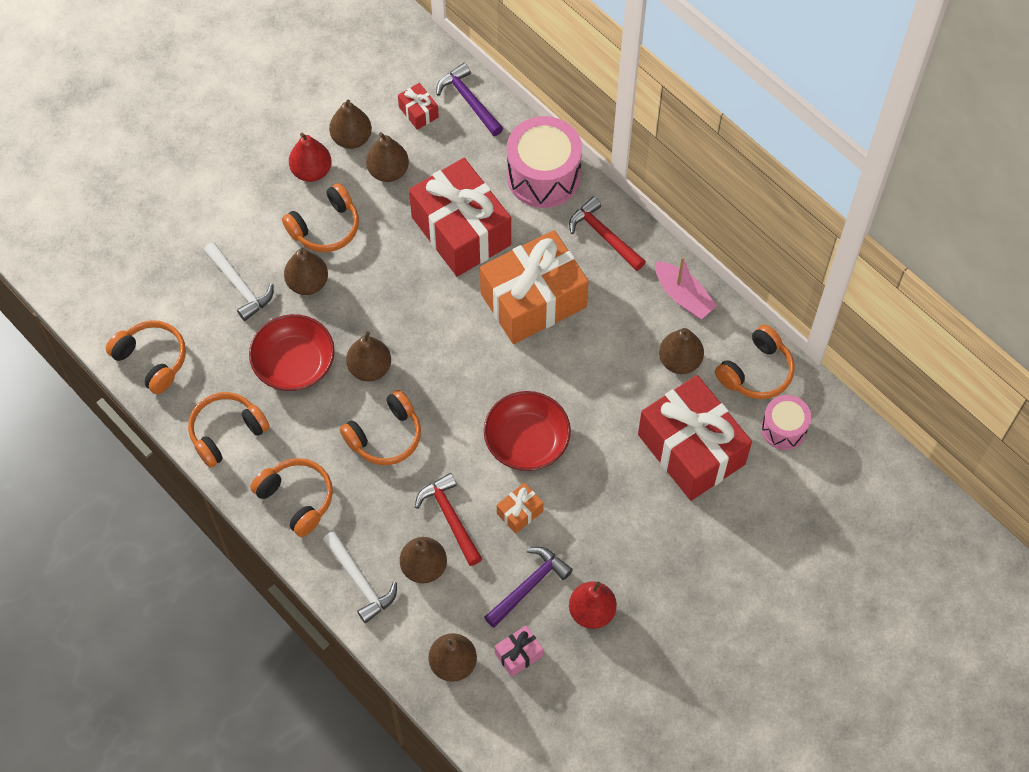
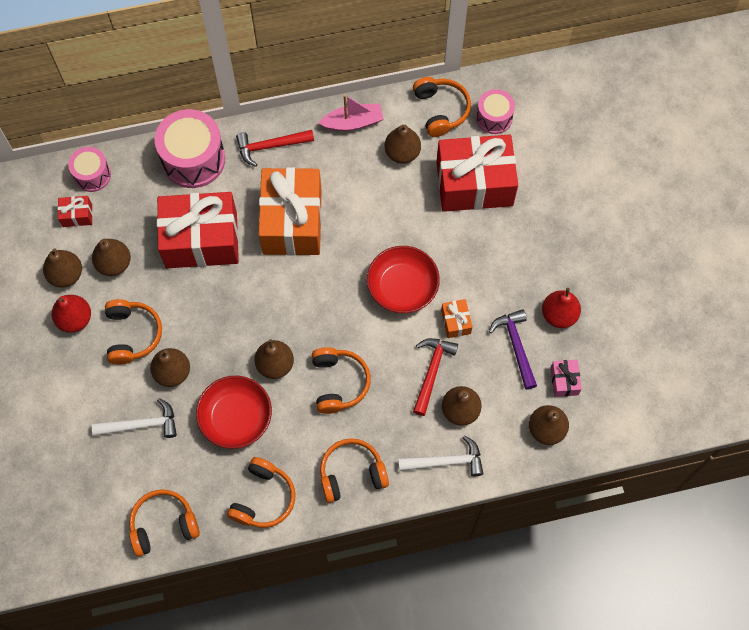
camera: 60 degrees left, 5 degrees up
orange headphones [188,392,270,468] -> orange headphones turned 150 degrees counterclockwise [227,457,295,528]
red hammer [415,473,482,566] -> red hammer turned 105 degrees clockwise [413,338,458,416]
purple hammer [436,63,503,136] -> pink drum [68,147,111,192]

